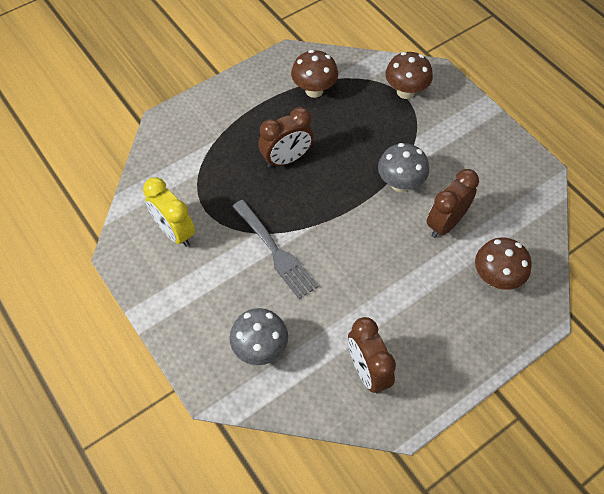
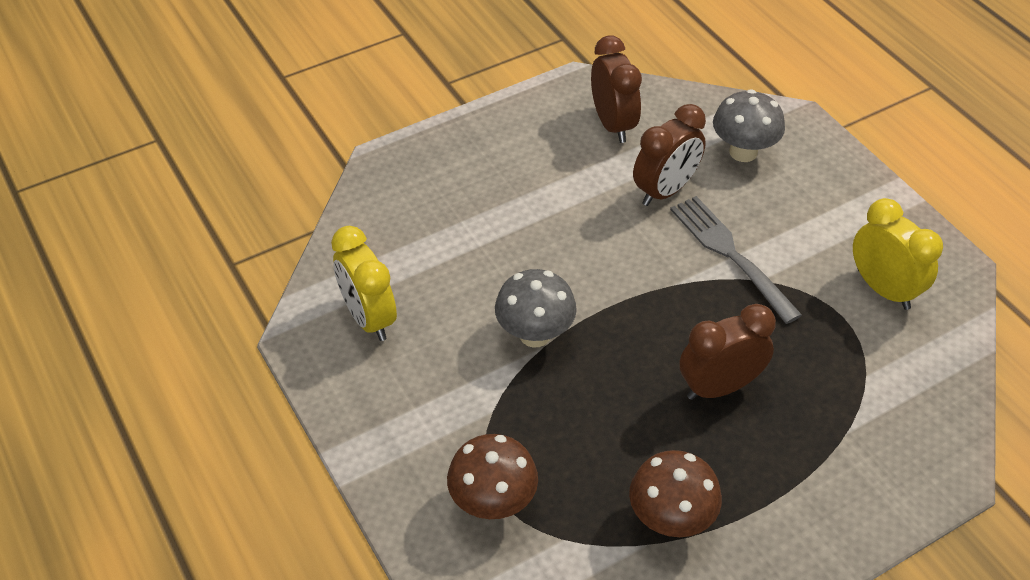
camera: 175 degrees left, 10 degrees down
brown clock [427,169,479,238] -> brown clock moved to [633,104,706,206]
brown mushroom [475,238,532,290] -> none
none -> yellow clock [331,226,397,341]

